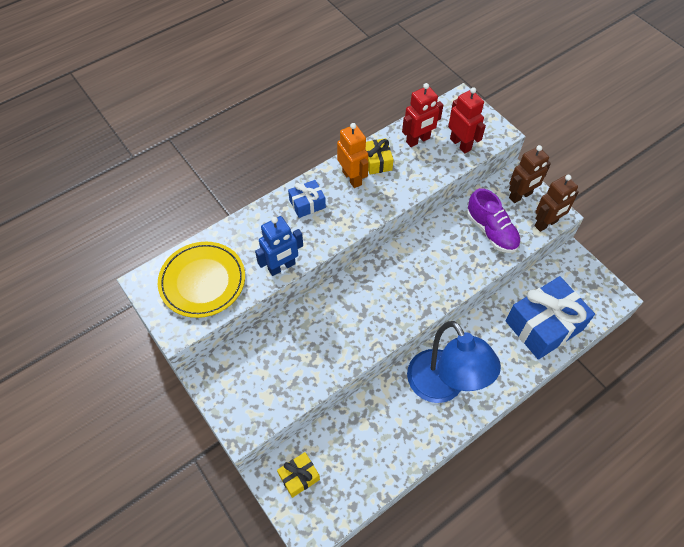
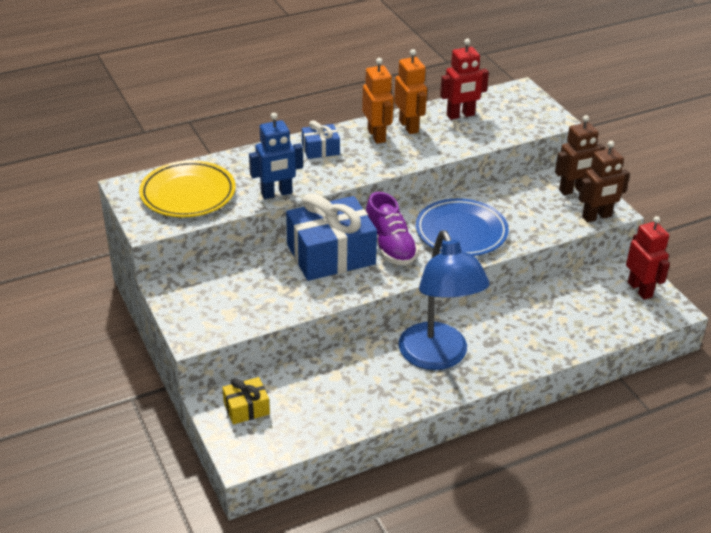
camera: 10 degrees right, 20 degrees down
yellow gift [365,138,394,174] -> orange robot [394,49,427,134]
red robot [448,87,486,153] -> red robot moved to [626,216,670,300]
purple shoe [467,188,521,253] -> purple shoe moved to [366,192,418,265]
blue gift [506,276,595,360] -> blue gift moved to [286,193,377,281]
none -> blue plate [416,198,509,256]

